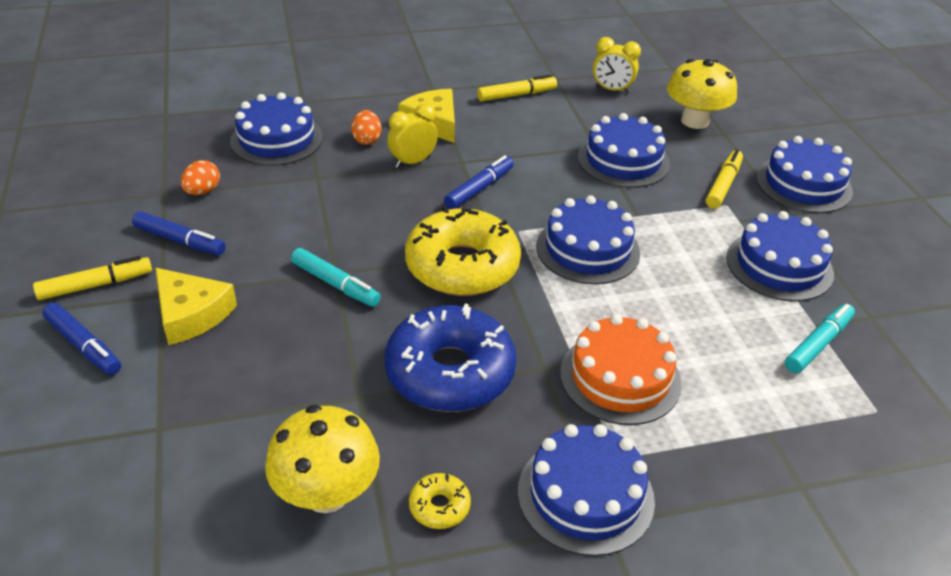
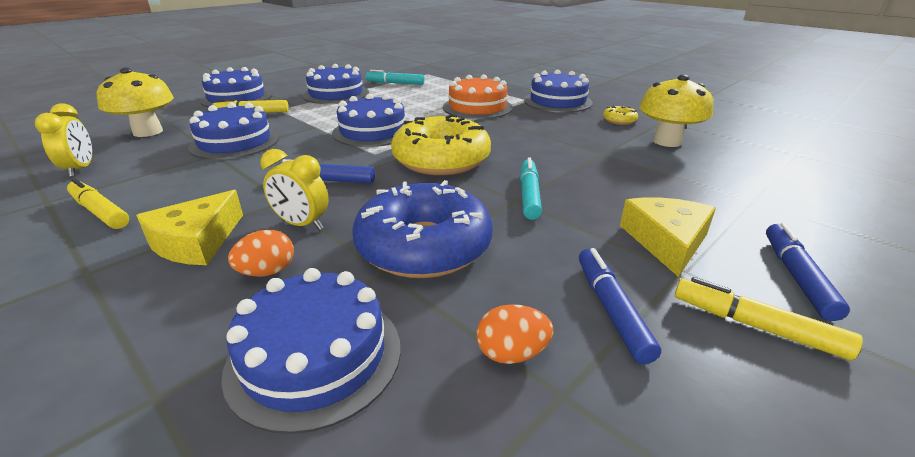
camera: 120 degrees left, 10 degrees down
blue donut [385,303,517,412] -> blue donut moved to [352,180,492,278]

